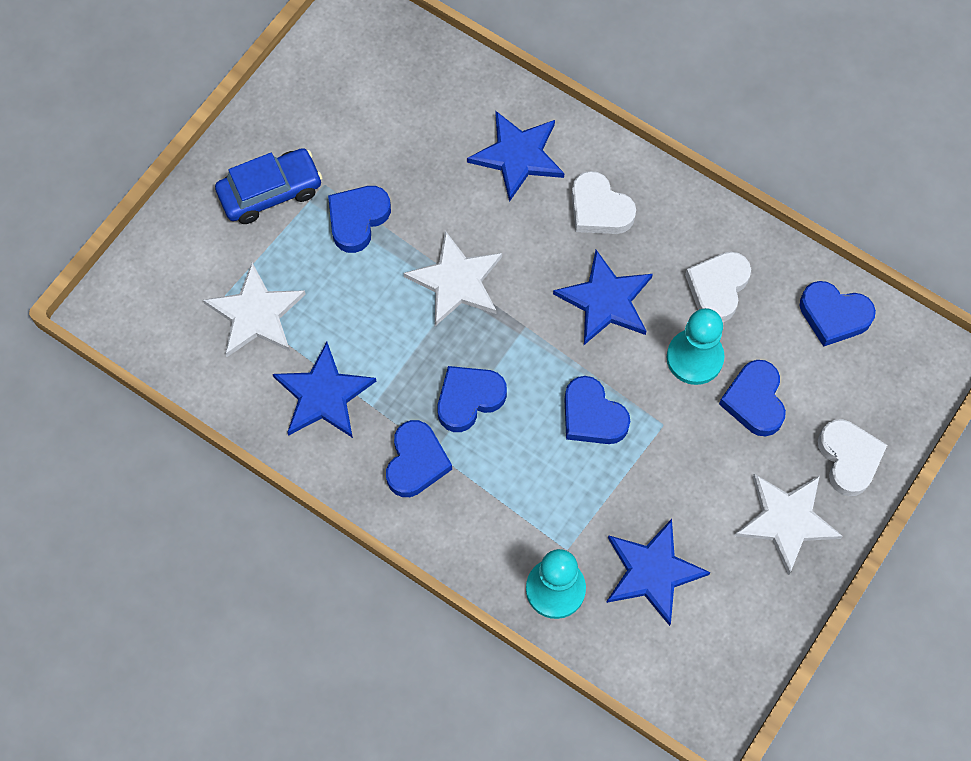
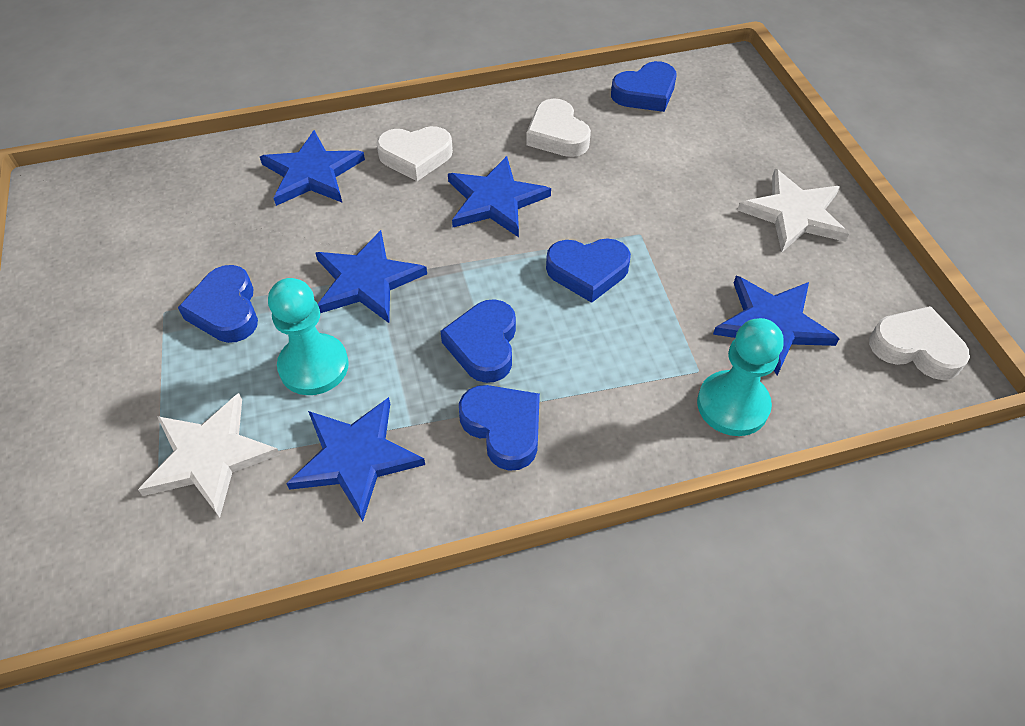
camera: 50 degrees left, 15 degrees down
blue car [215,148,322,224] -> none
white star [403,231,502,326] -> blue star [315,230,427,323]
turquoise pawn [667,308,725,385] -> turquoise pawn moved to [268,278,349,395]
blue heart [719,360,786,436] -> none
white heart [818,419,887,496] -> white heart moved to [869,306,970,380]

